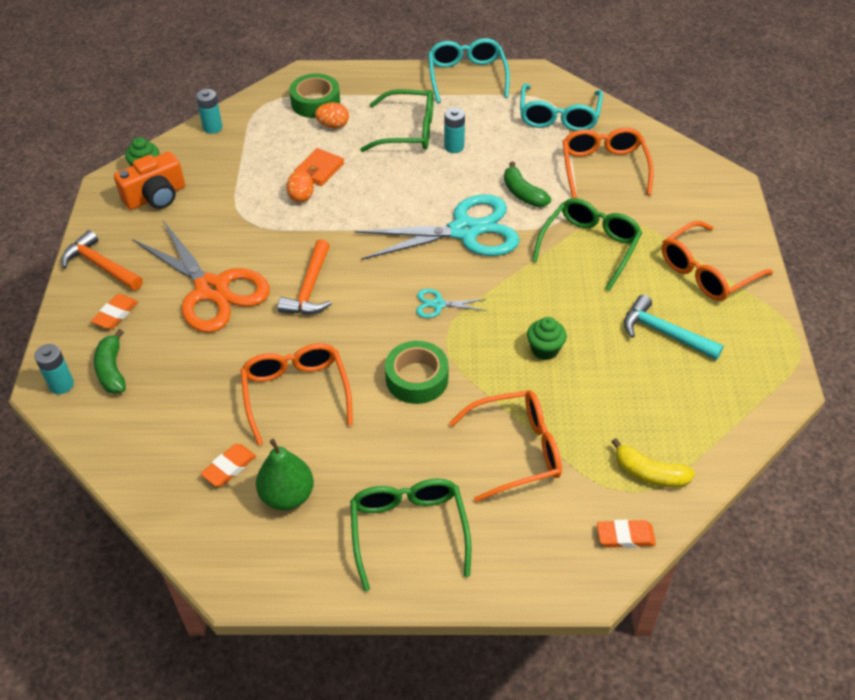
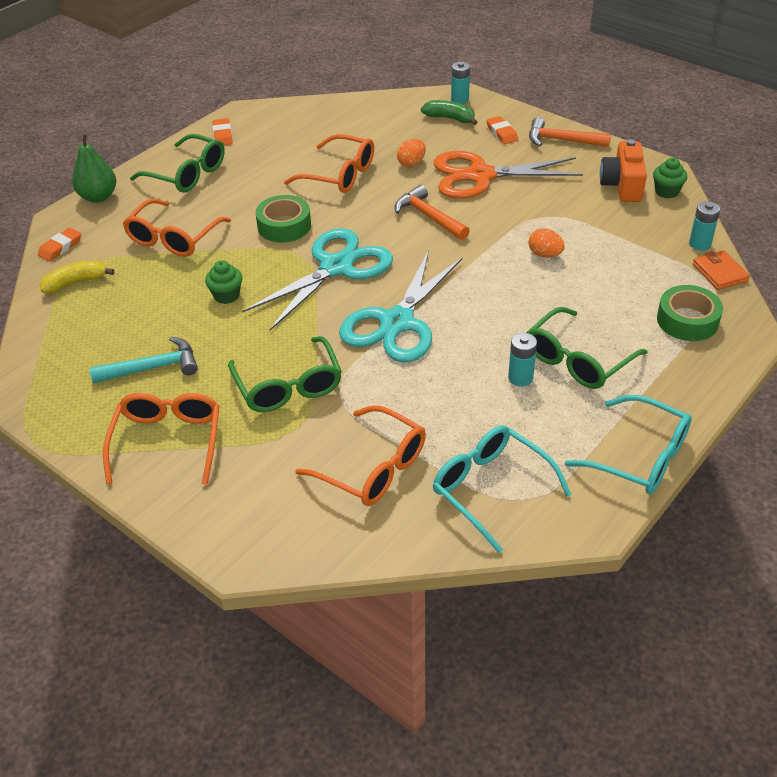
camera: 130 degrees right, 5 degrees down
orange hammer [61,230,143,291] -> orange hammer turned 150 degrees counterclockwise [529,117,611,147]
orange eraser [201,444,256,486] -> orange eraser moved to [213,118,233,145]
green pear [256,439,314,510] -> green pear moved to [72,133,116,203]
orange wallet [294,148,344,186] -> orange wallet moved to [693,250,750,290]
orange egg [315,102,349,128] -> orange egg moved to [397,139,426,167]
turquoise scissors [416,289,487,318] -> turquoise scissors [242,228,393,330], size x2.39
green banana [504,161,551,207] -> none

